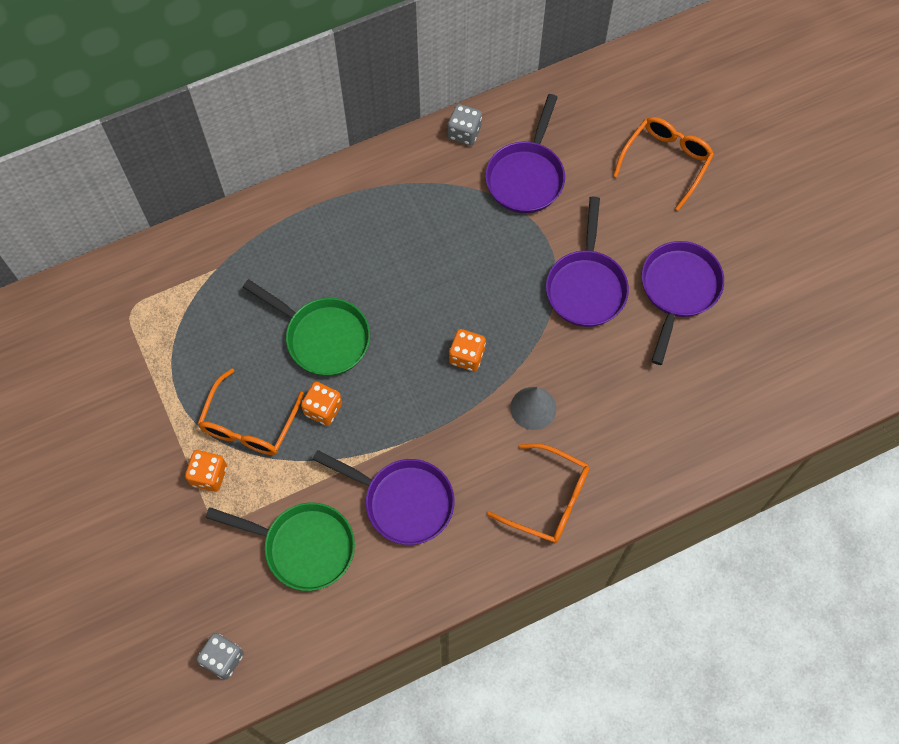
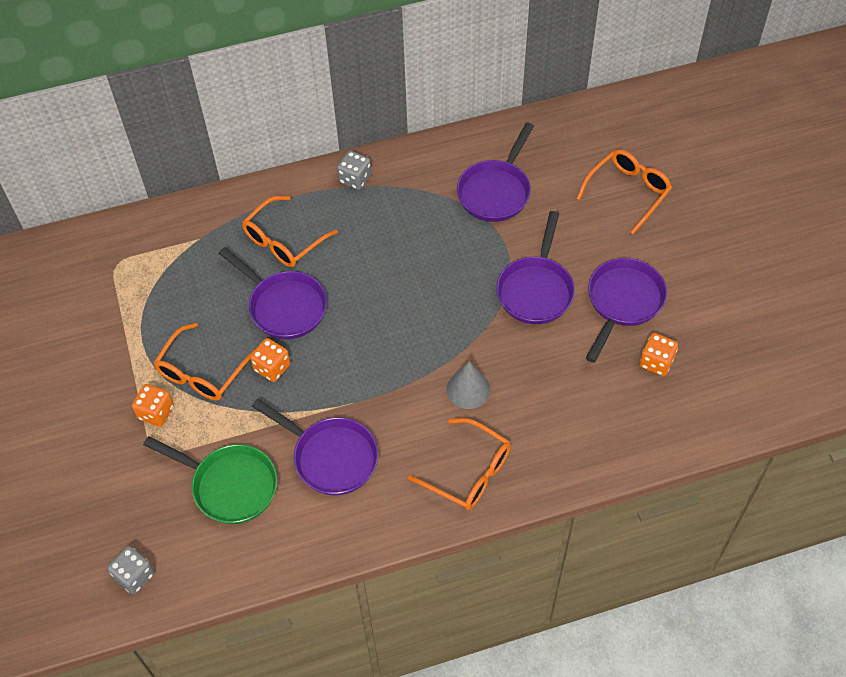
camera: 10 degrees right, 10 degrees down
green pan [243,279,370,376] -> purple pan [219,247,327,339]
grey dice [448,104,482,145] -> grey dice moved to [337,151,371,190]
orange dice [449,329,486,371] -> orange dice moved to [640,333,678,376]
none -> orange glasses [242,196,338,267]

